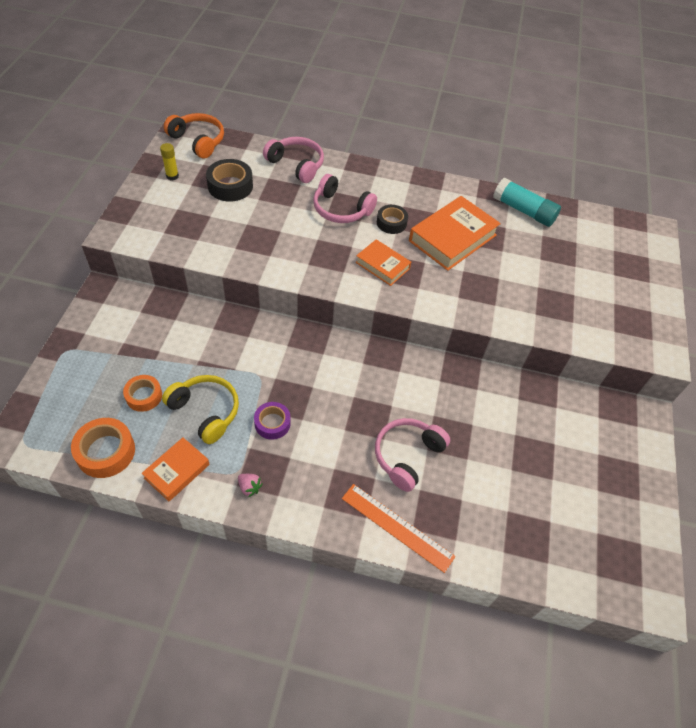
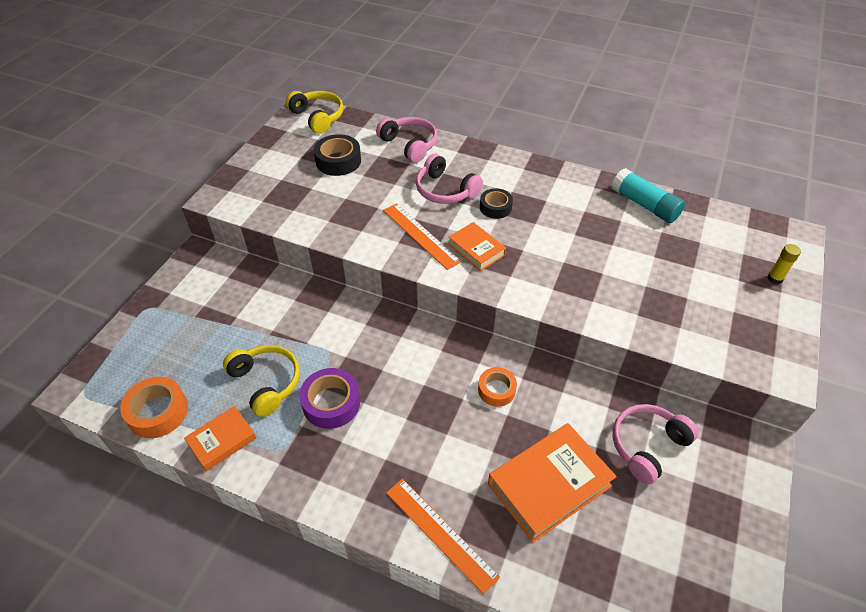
camera: 15 degrees right, 5 degrees down
orange tape [123,375,162,412] -> orange tape moved to [478,367,517,407]
yellow glue stick [160,143,179,180] -> yellow glue stick moved to [768,244,801,284]
orange headphones [164,113,224,158] -> yellow headphones [286,91,343,134]
pink strawberry [238,474,263,498] -> none
purple tape [254,402,291,440] -> purple tape [299,368,360,429], size x1.51
pink headphones [375,418,450,492] -> pink headphones moved to [613,404,699,485]
orange book [409,196,501,271] -> orange book moved to [488,423,617,543]
none -> orange ruler [383,203,461,270]

